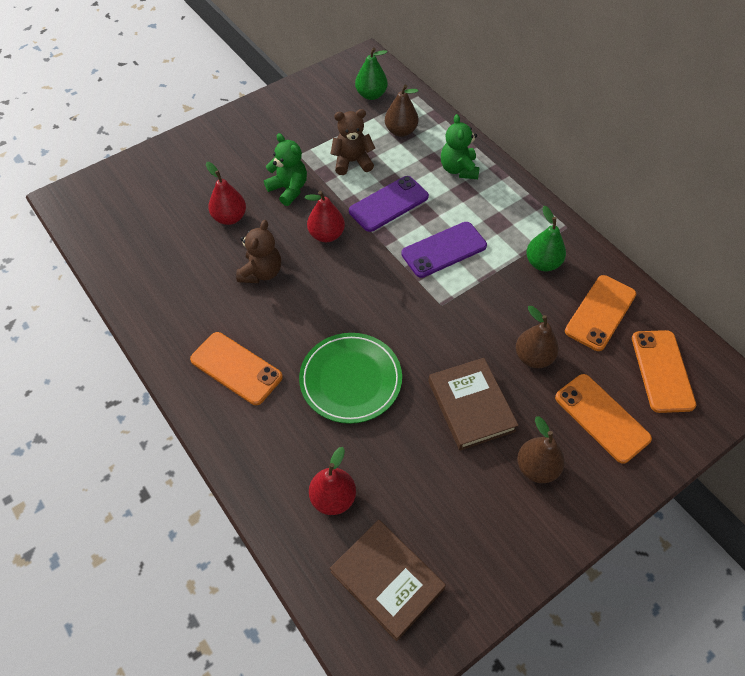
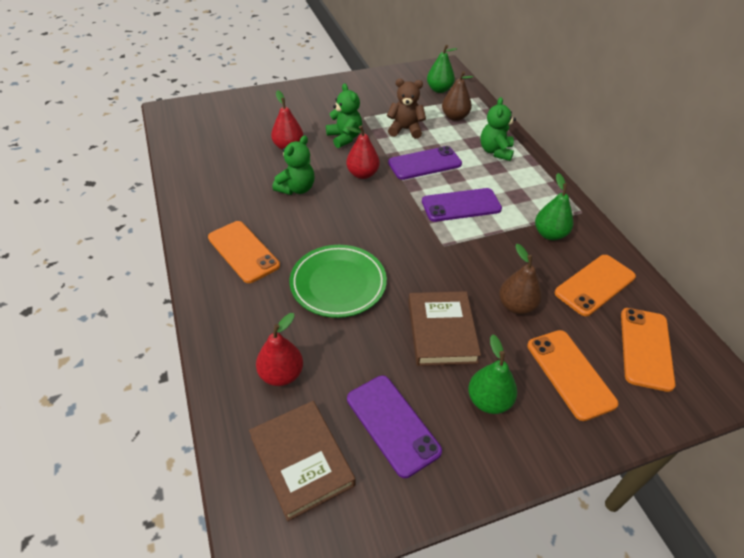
camera: 15 degrees right, 10 degrees down
brown teddy bear [236,220,281,283] -> green teddy bear [273,135,315,195]
brown pear [517,416,565,483] -> green pear [468,334,517,414]
none -> purple phone [347,375,442,478]

